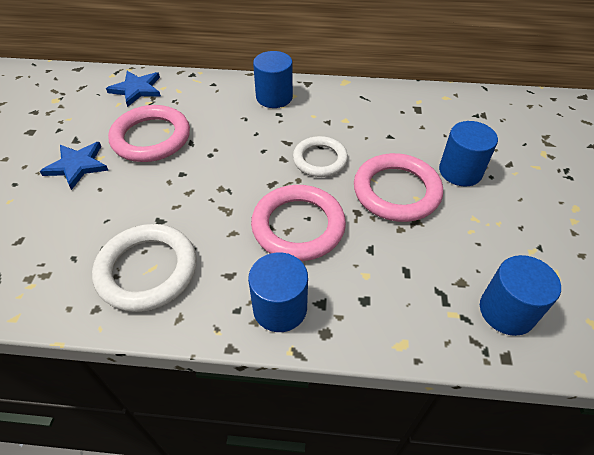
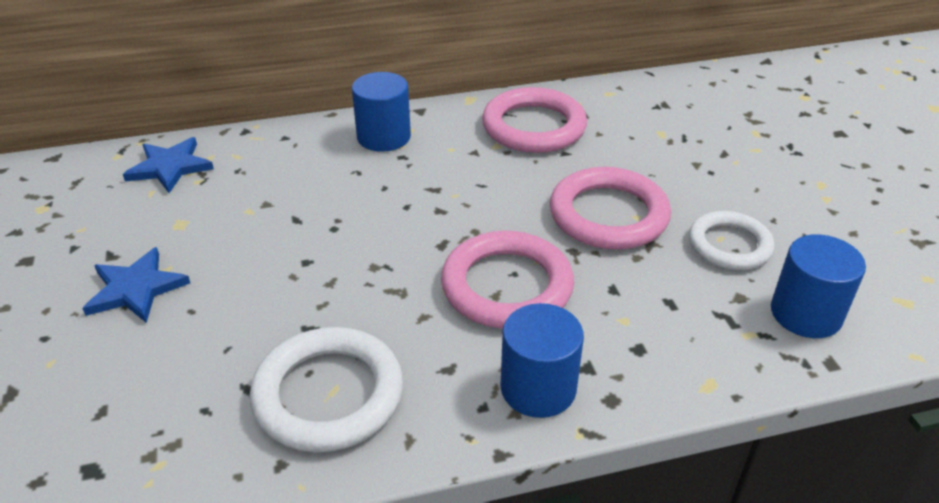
camera: 20 degrees left, 10 degrees down
pink ring [108,105,190,162] -> pink ring moved to [482,87,587,153]
white ring [293,136,348,177] -> white ring moved to [689,211,774,270]
blue cylinder [439,121,498,187] -> none

